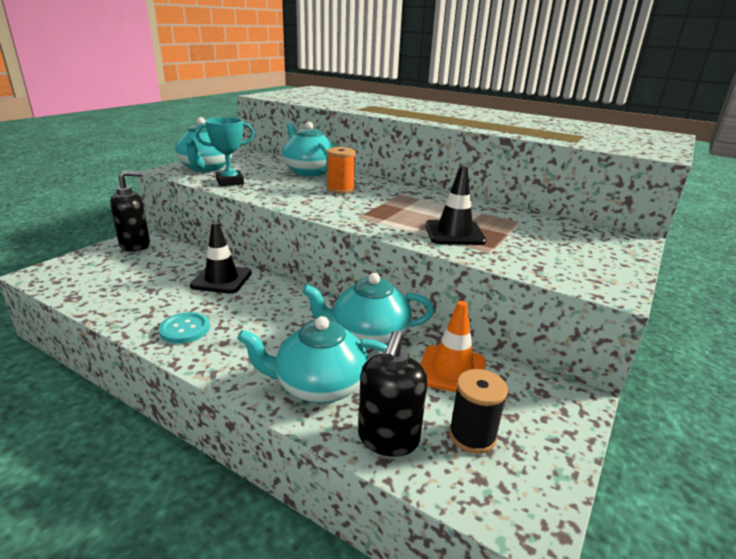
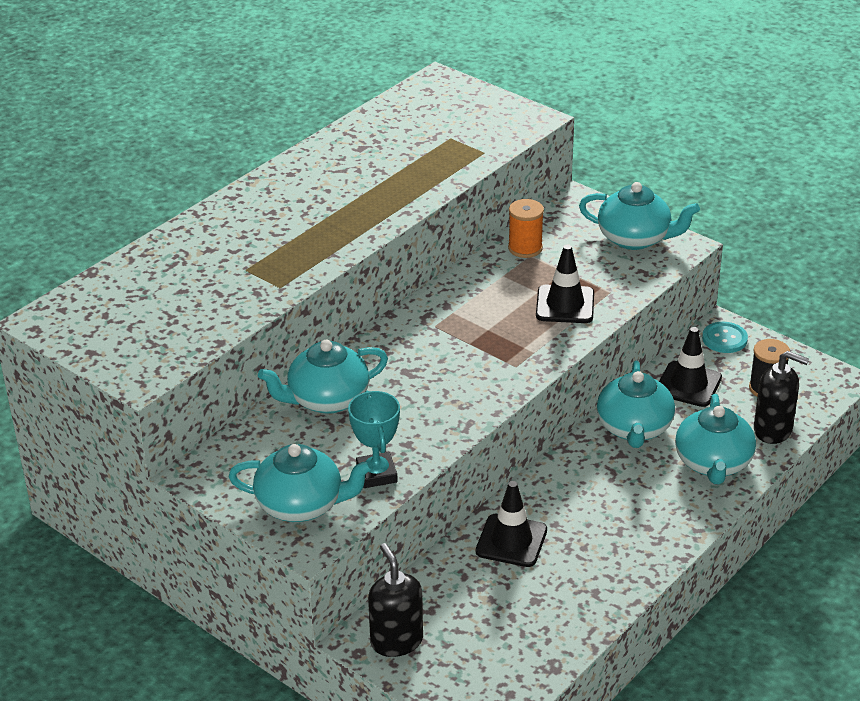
camera: 80 degrees left, 10 degrees up
turquoise button [159,312,210,344] -> turquoise button moved to [702,322,748,353]
orange spool [327,147,356,194] -> orange spool moved to [508,199,544,258]
orange traffic cone [421,301,486,392] -> black traffic cone [659,327,722,407]
none -> turquoise teapot [579,182,700,250]

